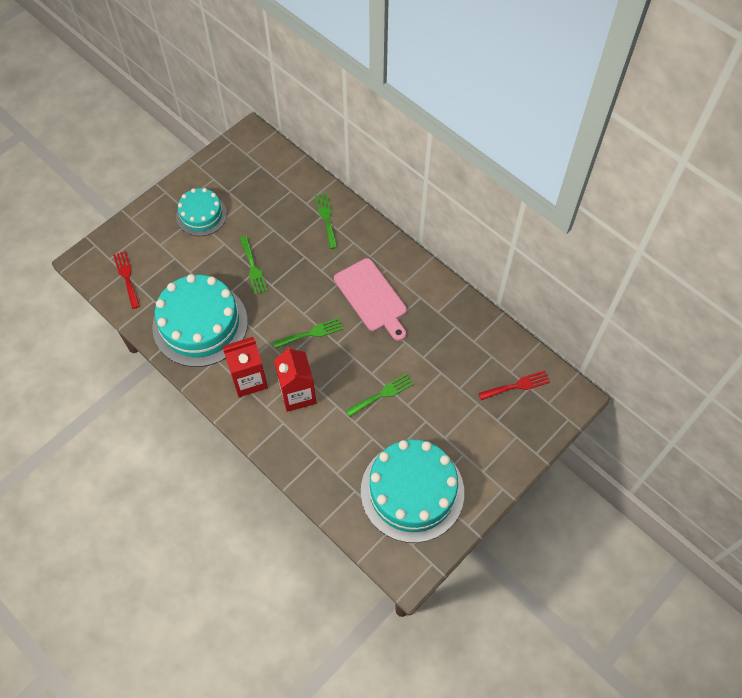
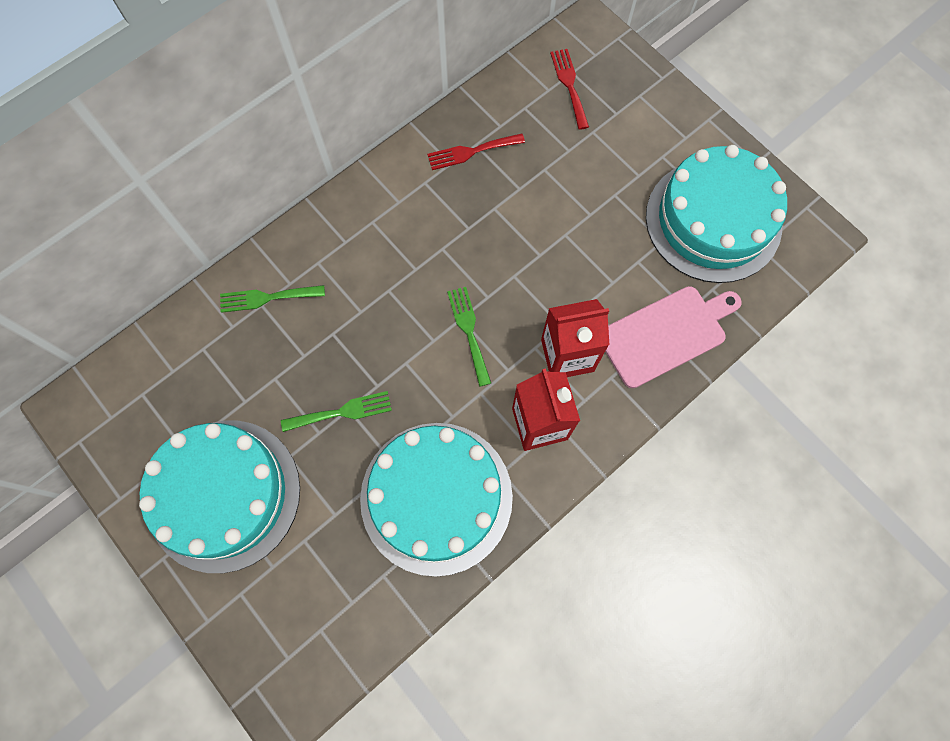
camera: 85 degrees left, 10 degrees up
red fork [113,251,140,309] -> red fork moved to [427,133,525,170]
turquoise cake [176,188,227,236] -> turquoise cake [139,420,300,573], size x1.76
pink cutting board [334,258,407,341] -> pink cutting board moved to [605,286,741,388]
green fork [345,374,414,417] -> none

